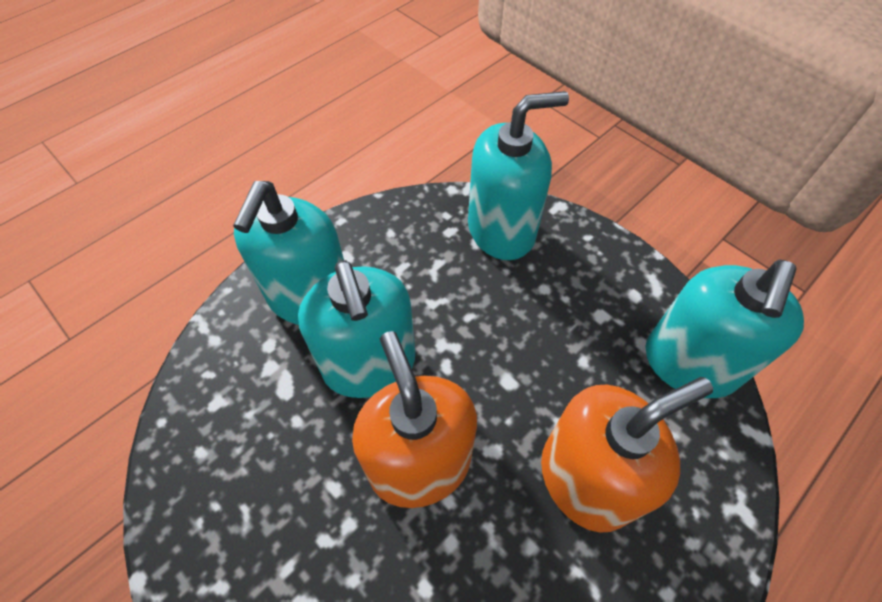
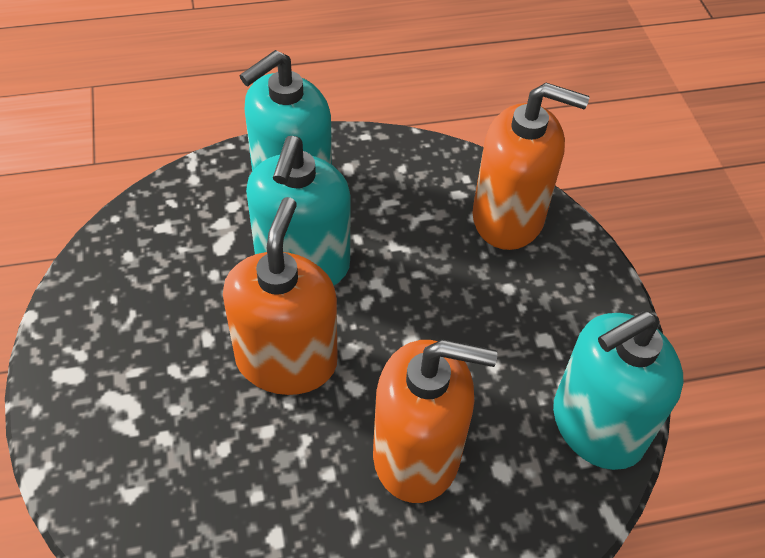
camera: 30 degrees right, 5 degrees down
turquoise soap dispenser [468,91,569,260] -> orange soap dispenser [472,83,589,250]

